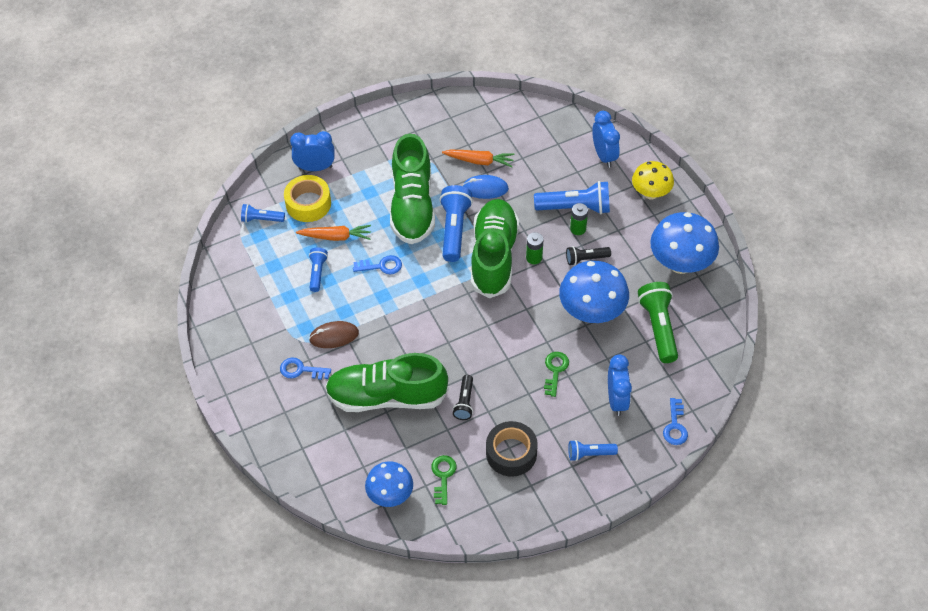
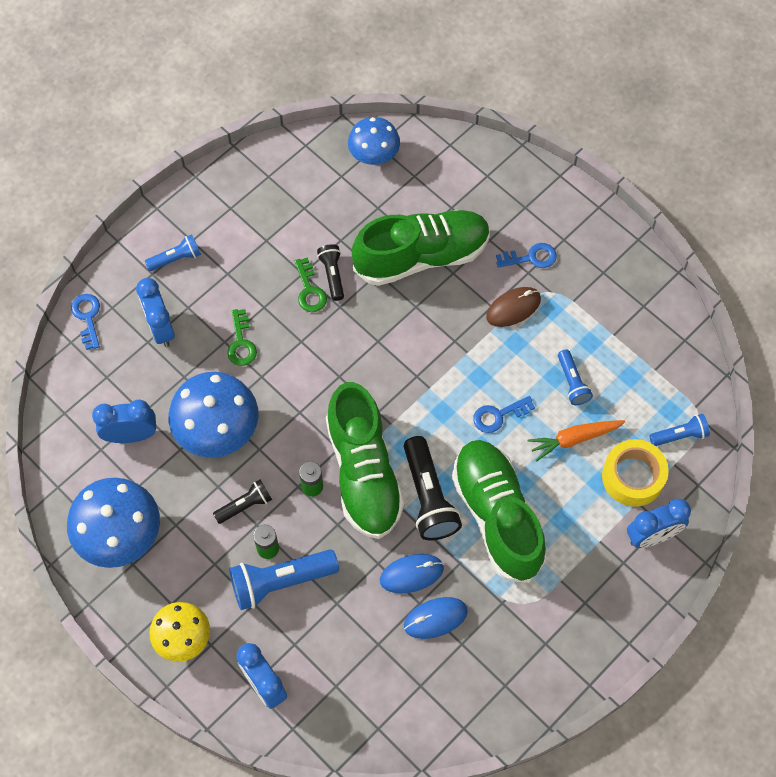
camera: 160 degrees right, 10 degrees up
green key [431,455,456,505] -> green key moved to [295,257,327,312]
blue flashlight [439,185,473,262] -> black flashlight [404,436,462,540]
orange carrot [442,150,515,167] -> blue mouse [404,597,468,639]
black tape [486,421,538,477] -> none
green flashlight [638,282,678,363] -> blue clock [92,399,156,443]

